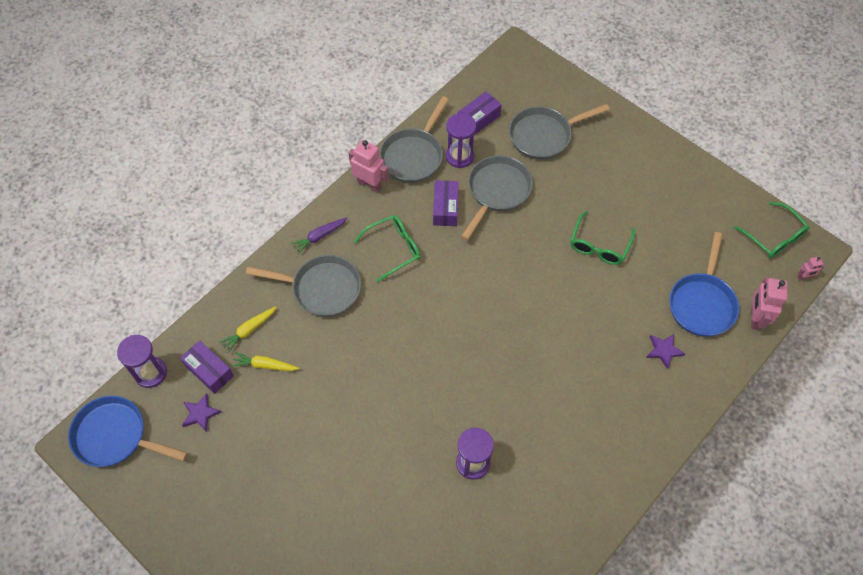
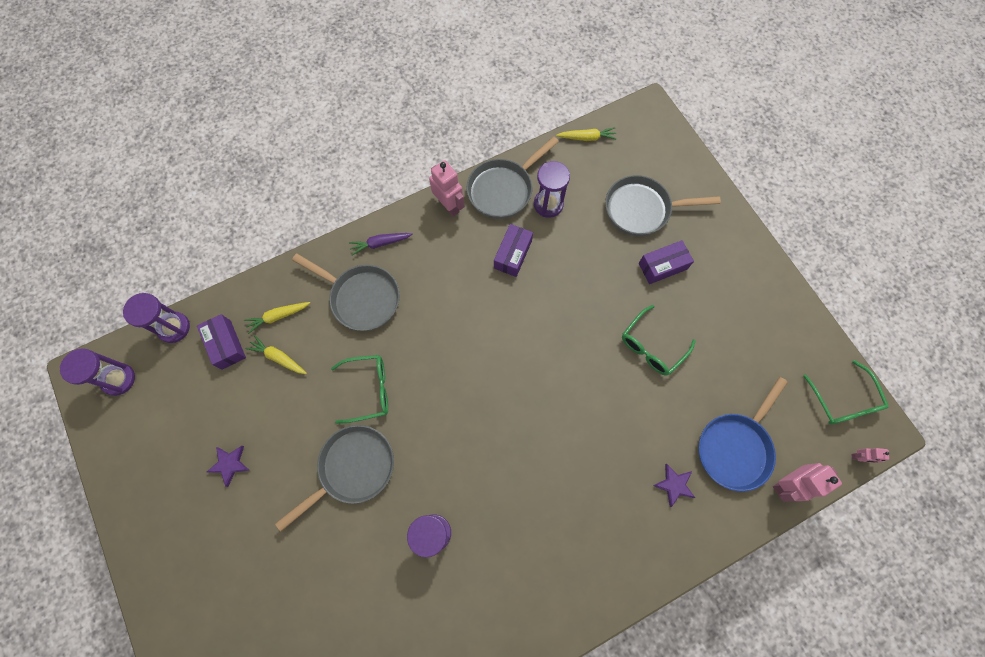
camera: 20 degrees right, 10 degrees up
blue pan [68,396,188,467] -> purple hourglass [60,348,135,396]
purple star [182,393,222,432] -> purple star moved to [207,446,250,487]
green glasses [354,215,420,282] -> green glasses moved to [331,355,388,424]
purple box [458,91,502,135] -> purple box moved to [639,240,694,284]
grey pan [461,155,533,240] -> grey pan moved to [275,425,394,531]
pink robot [751,277,787,330] -> pink robot turned 150 degrees counterclockwise [773,463,842,501]
none -> yellow carrot [556,127,617,141]

